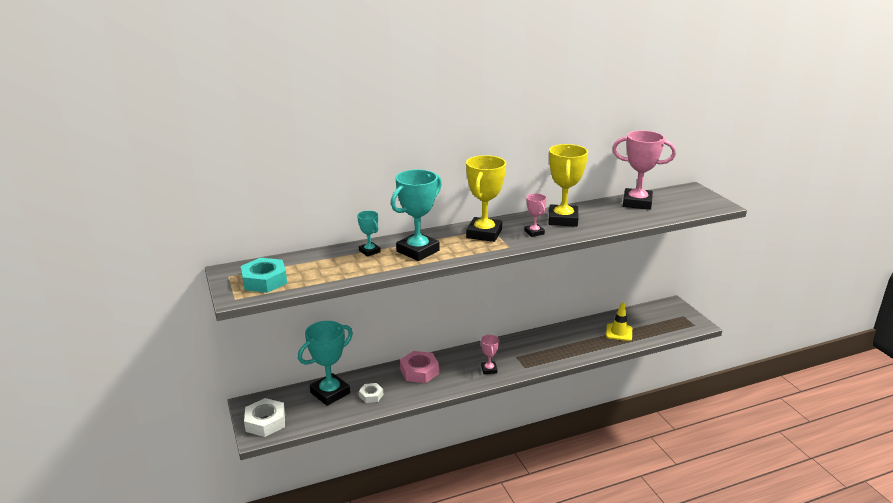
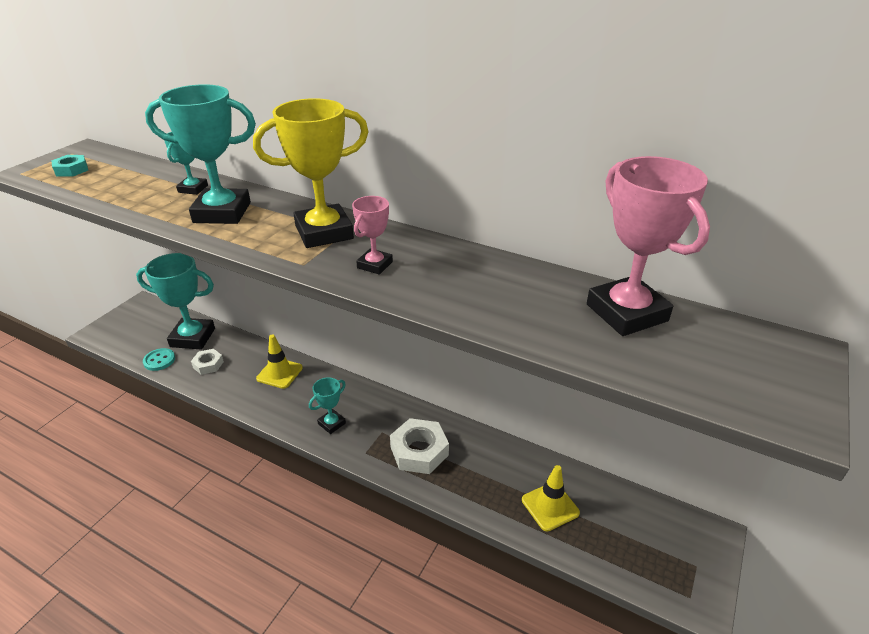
camera: 50 degrees right, 10 degrees up
turquoise nut [241,258,287,293] -> turquoise nut [52,155,88,177], size x0.58
white nut [244,398,285,437] -> white nut moved to [390,418,449,474]
pink nut [400,351,439,383] -> yellow traffic cone [256,334,303,389]
pink trophy [481,335,499,374] -> turquoise trophy [309,378,346,434]
yellow trophy [548,144,588,227] -> none
none -> turquoise button [143,348,175,371]

